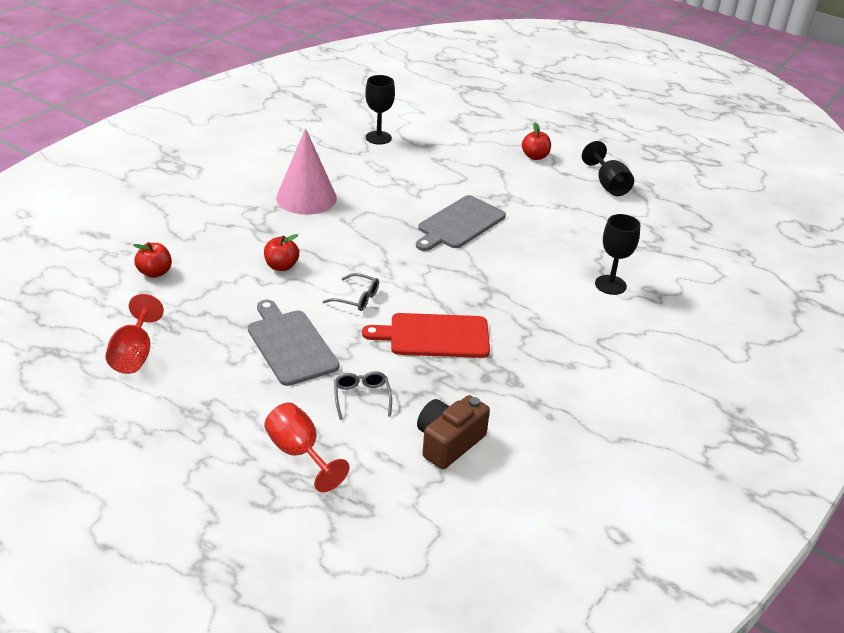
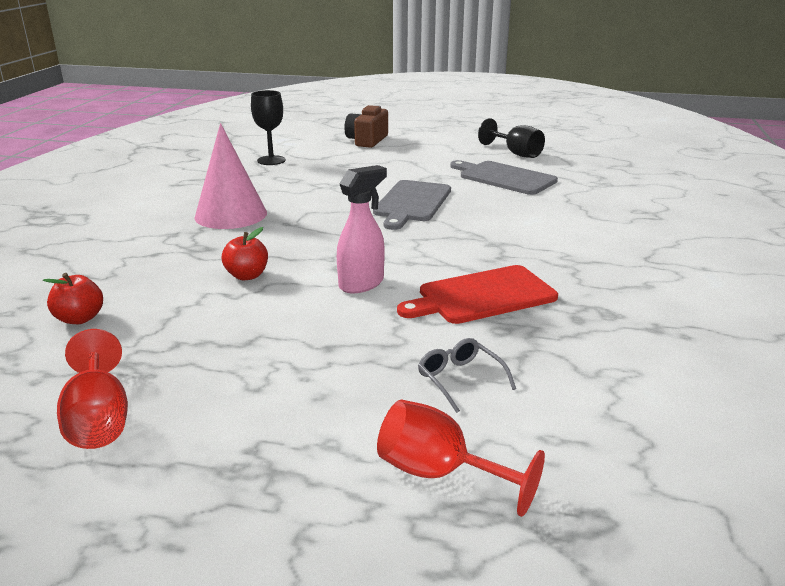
camera: 20 degrees left, 10 degrees down
grey cutting board [248,300,340,386] -> grey cutting board moved to [450,160,558,195]
grey glasses [322,273,379,311] -> pink spray bottle [337,165,387,293]
brown camera [417,395,490,469] -> brown camera moved to [344,105,388,148]
red apple [522,123,551,160] -> none
black goblet [595,214,640,295] -> none

